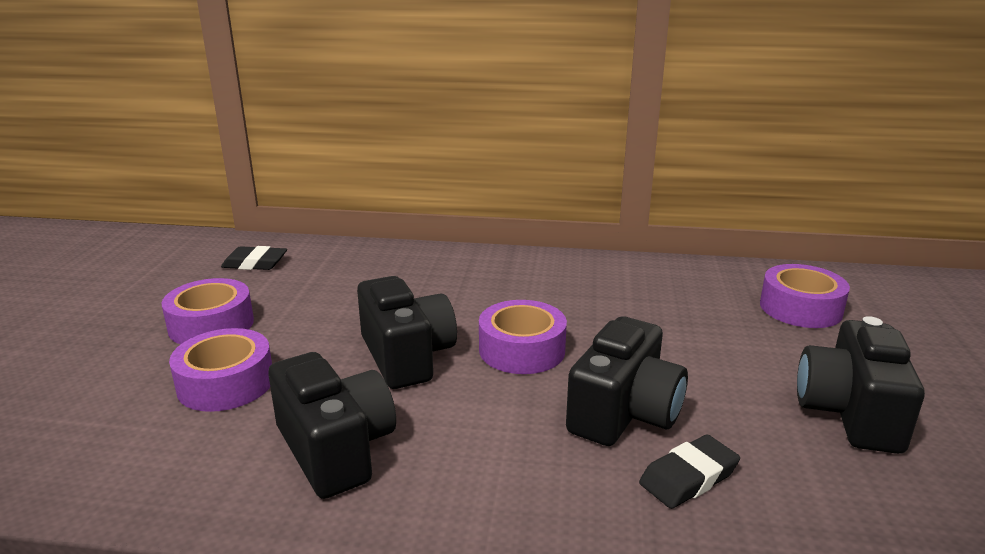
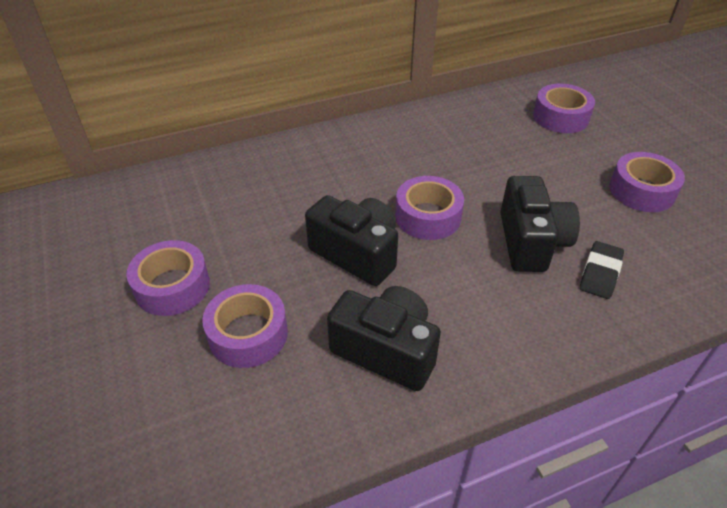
camera: 30 degrees left, 20 degrees up
black eraser [221,246,287,270] -> none
black camera [797,316,925,454] -> purple tape [609,152,685,212]

